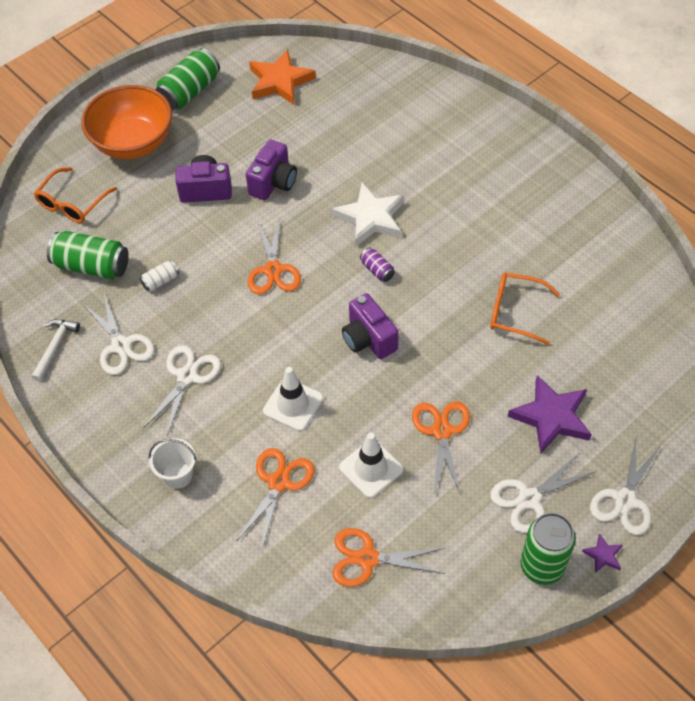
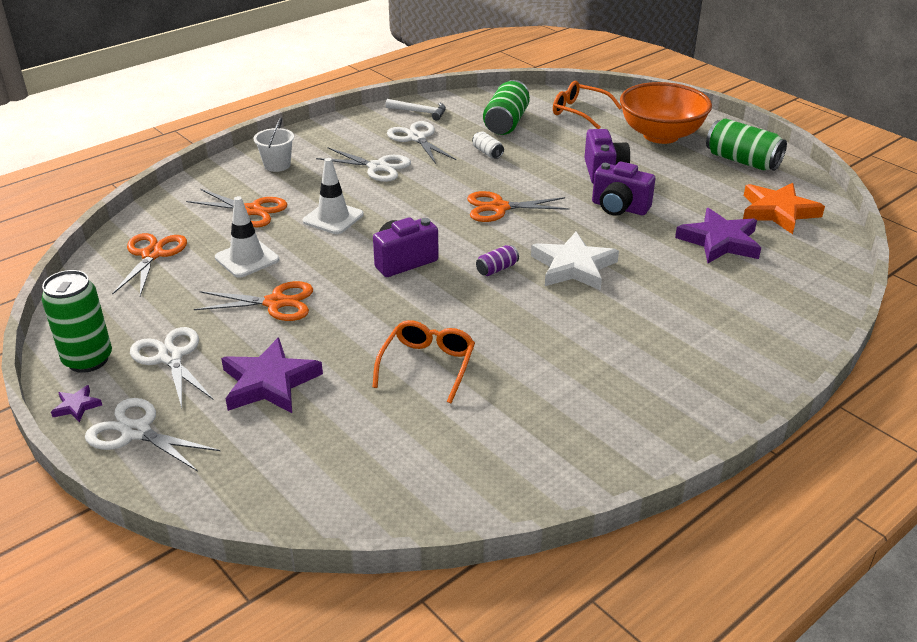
camera: 90 degrees right, 20 degrees down
white scissors [83,294,155,375] -> white scissors turned 90 degrees clockwise [387,121,456,164]
none -> purple star [675,208,761,263]

